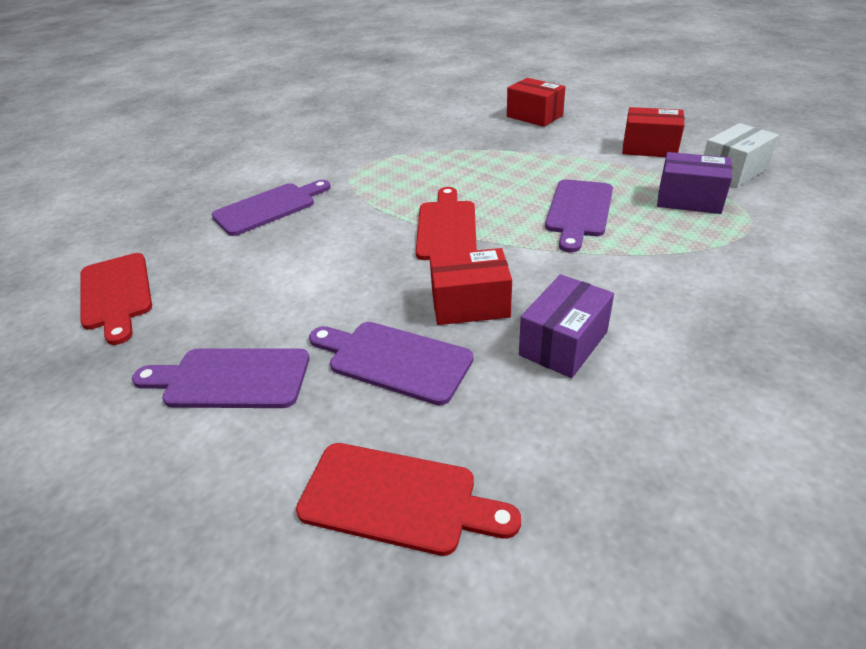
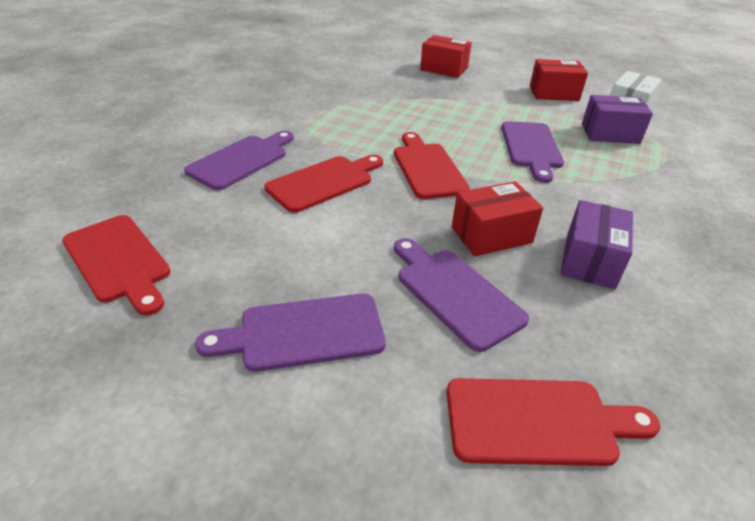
camera: 20 degrees left, 0 degrees up
purple cutting board [309,322,473,405] -> purple cutting board turned 45 degrees clockwise [394,238,529,352]
none -> red cutting board [264,155,383,213]

